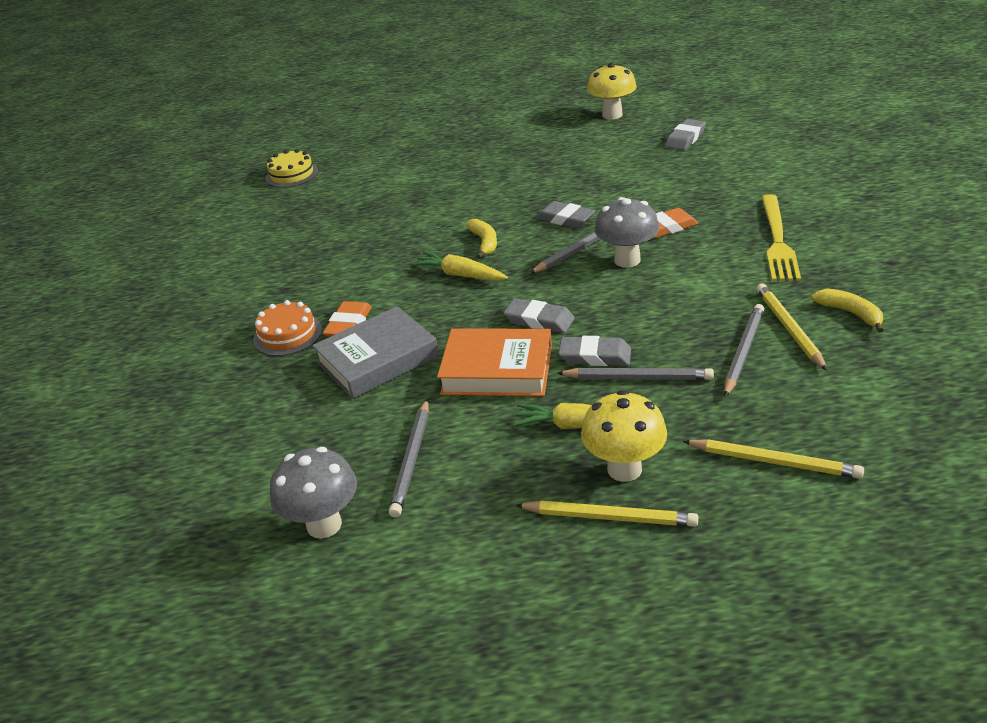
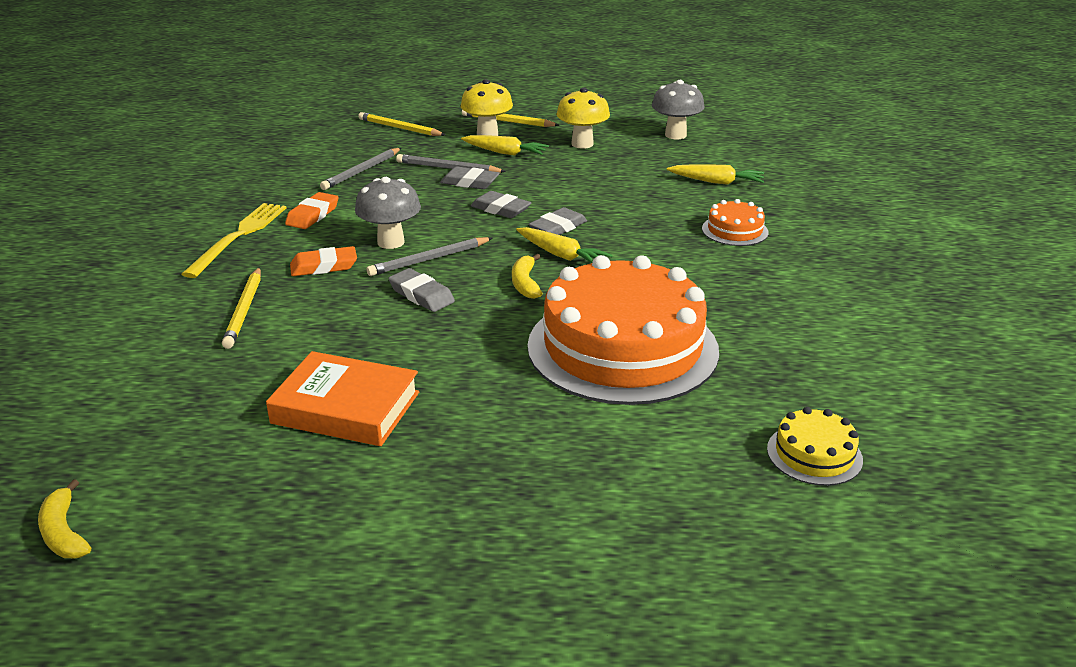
camera: 175 degrees left, 5 degrees down
grey book [312,306,439,399] -> none
orange eraser [323,301,372,337] -> orange eraser moved to [285,192,339,229]
grey pencil [389,399,429,518] -> none
orange book [437,328,552,396] -> orange book moved to [266,351,419,446]
yellow mushroom [587,63,637,120] -> yellow mushroom moved to [557,88,610,149]
grey eraser [665,119,706,151] -> grey eraser moved to [529,207,587,235]
yellow pencil [757,284,827,371] -> yellow pencil moved to [222,267,261,349]
yellow banana [811,289,883,333] -> yellow banana moved to [38,479,91,558]
none -> orange cake [528,255,719,405]
none -> yellow carrot [667,164,764,185]

